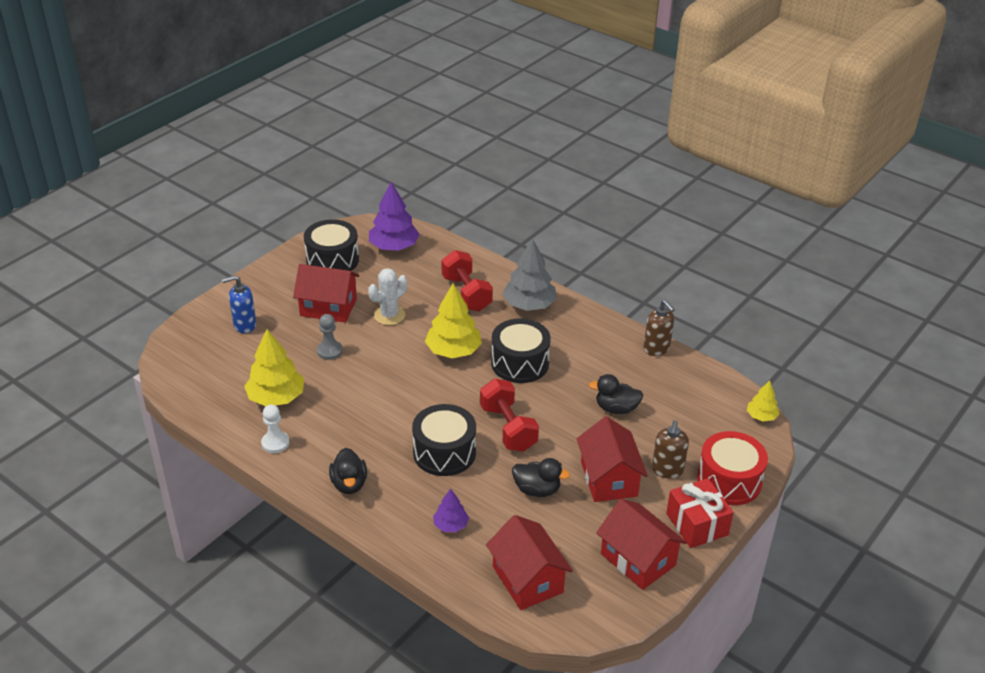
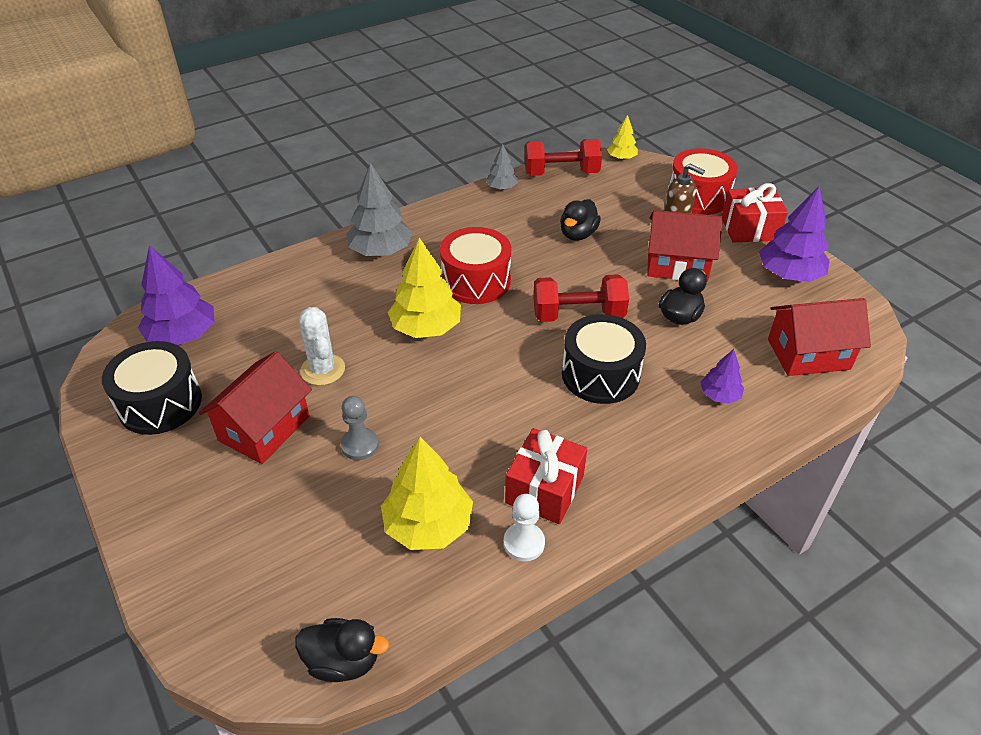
camera: 70 degrees left, 5 degrees up
blue soap dispenser [222,275,256,333] -> none
black duck [329,448,367,494] -> black duck moved to [295,618,389,682]
red dumbbell [441,250,493,311] -> red dumbbell moved to [524,139,602,176]
black drum [491,318,551,383] -> red drum [440,227,511,304]
red house [596,499,687,590] -> purple tree [759,186,830,282]
brown soap dispenser [644,300,675,356] -> grey tree [486,144,518,190]
none -> red gift [505,428,587,524]

